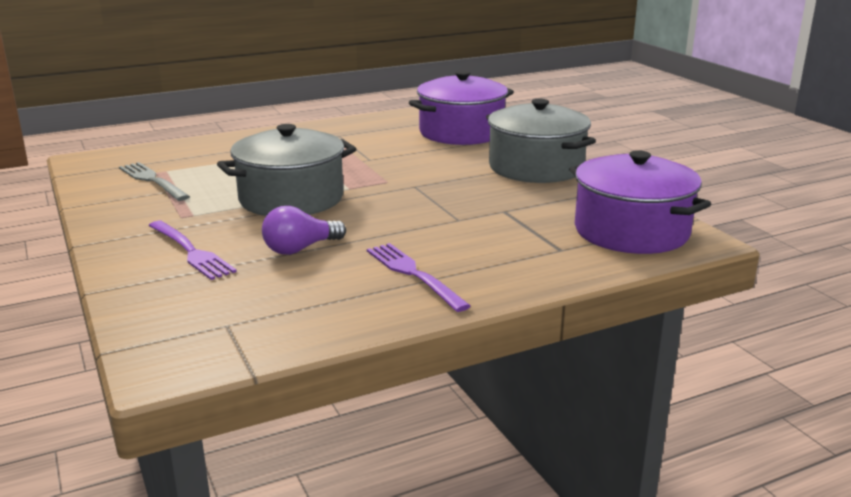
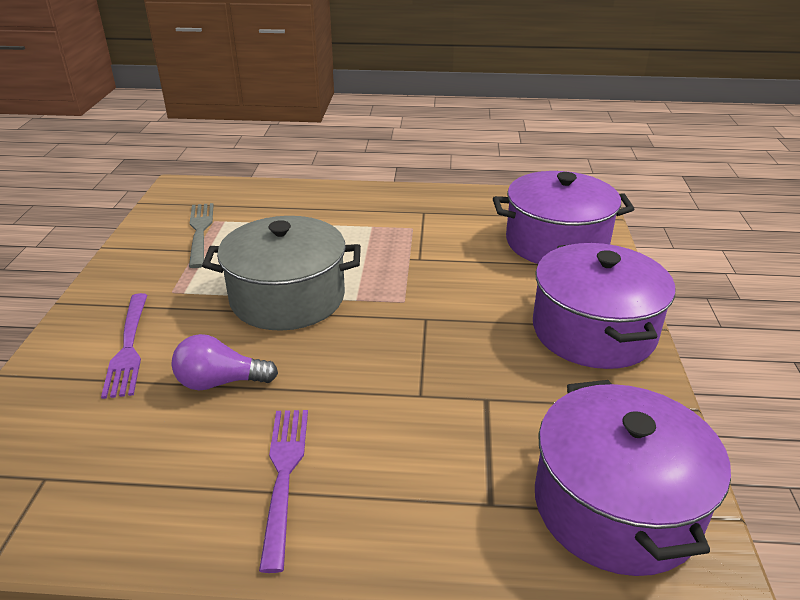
camera: 30 degrees right, 10 degrees up
grey pot [486,99,596,183] -> purple pot [533,243,675,369]

